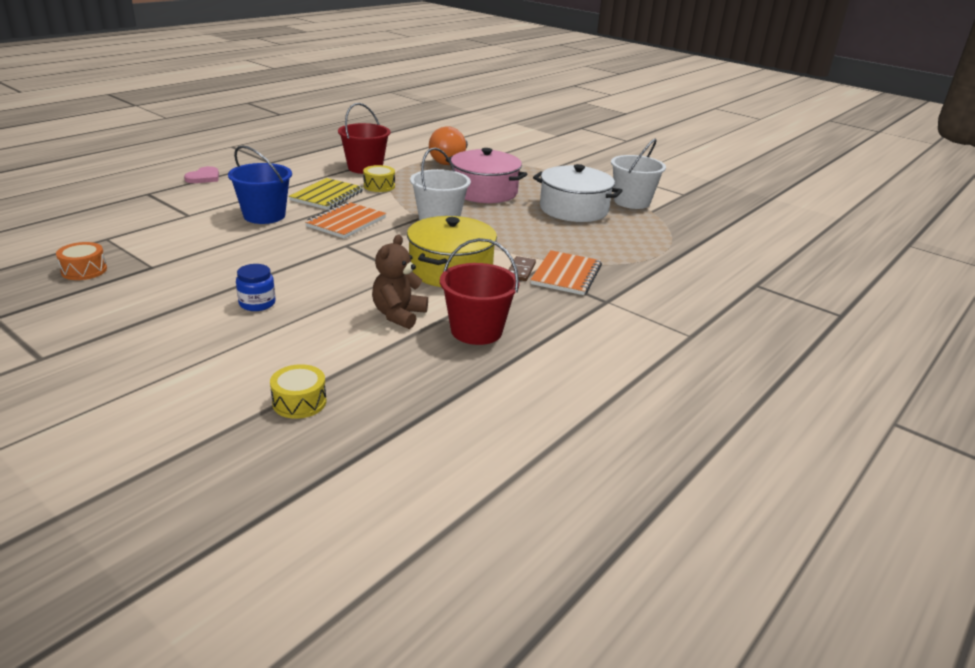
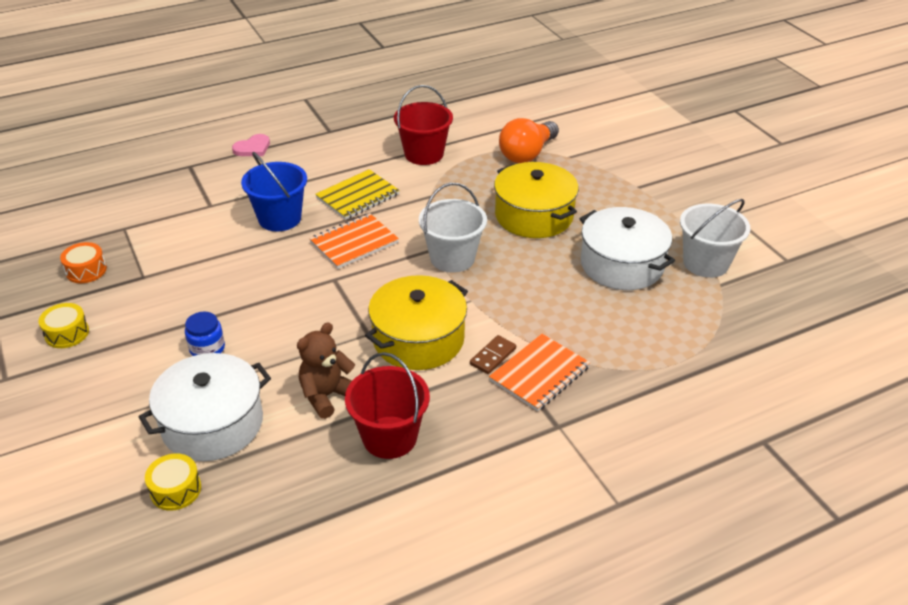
camera: 25 degrees right, 10 degrees up
yellow drum [363,165,395,192] -> yellow drum moved to [39,303,89,348]
pink pot [446,148,528,203] -> yellow pot [494,162,579,238]
none -> white pot [139,353,271,461]

